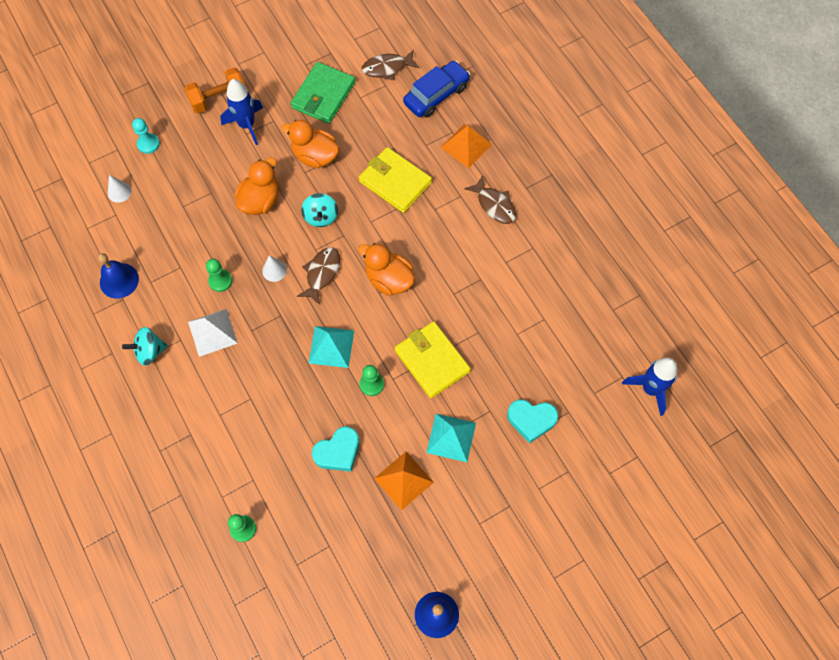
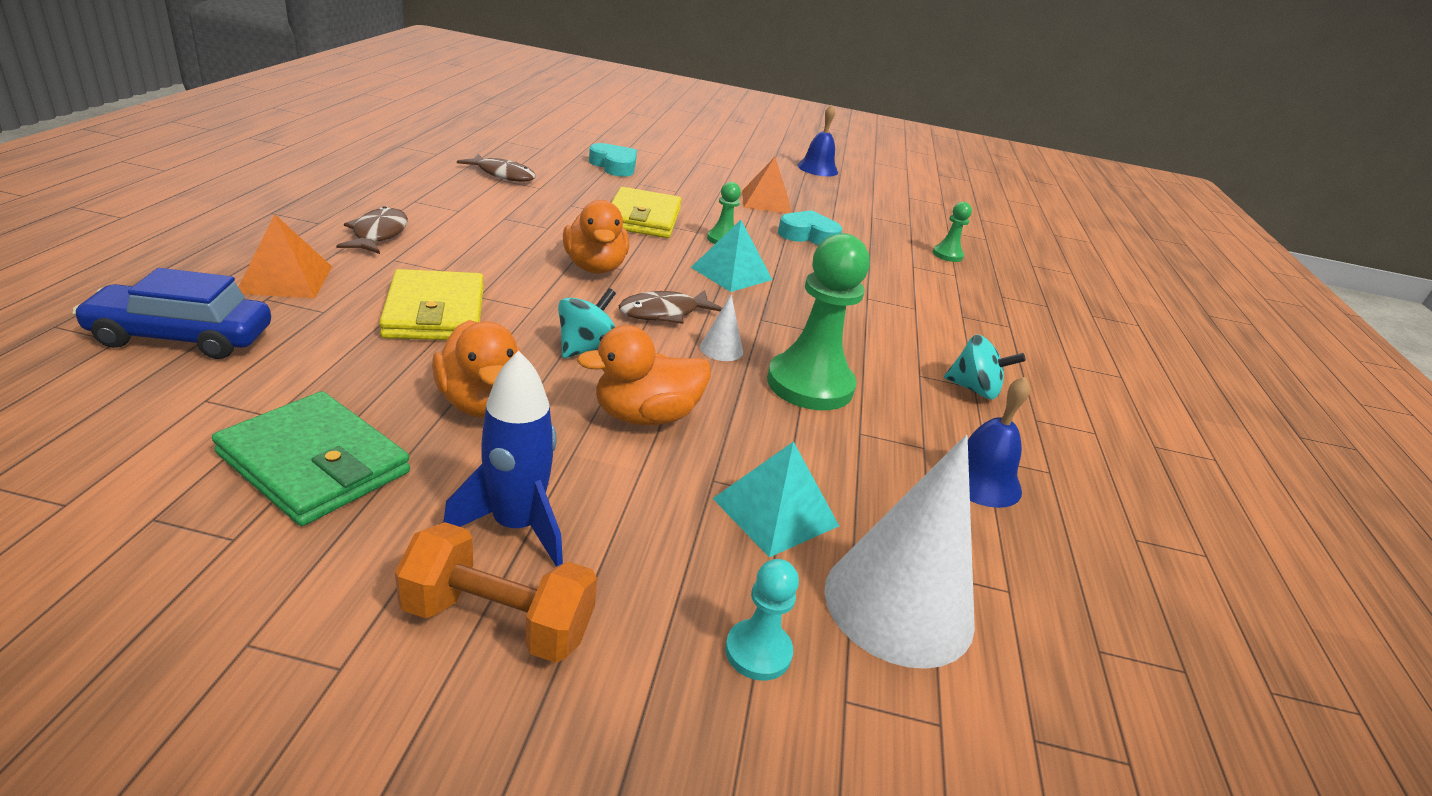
camera: 145 degrees left, 35 degrees down
white cone [108,175,131,203] -> white cone [824,435,975,669], size x2.37
white pyramid [188,309,238,357] -> none
green pawn [206,259,232,292] -> green pawn [767,233,870,410], size x2.01
green wallet [291,62,355,124] -> green wallet turned 60 degrees clockwise [212,391,410,526]
brown fish [362,50,420,80] -> brown fish moved to [457,154,536,182]
turquoise pyramid [426,414,476,462] -> turquoise pyramid moved to [712,441,839,557]
blue rocket [622,358,678,416] -> none

